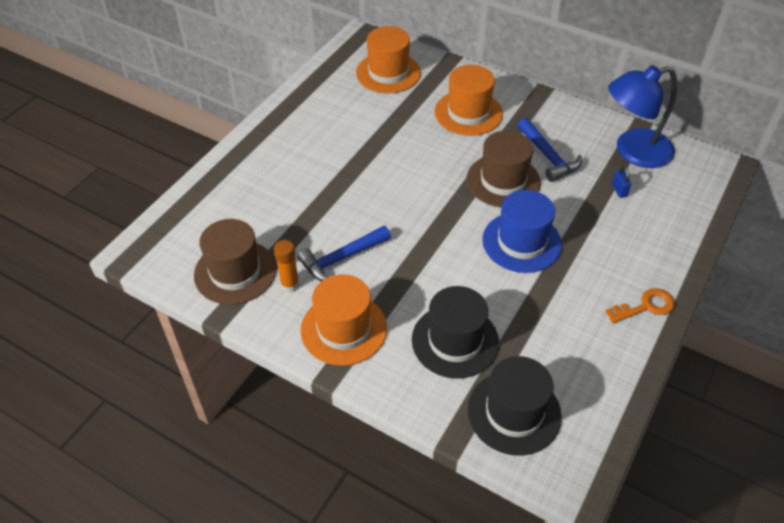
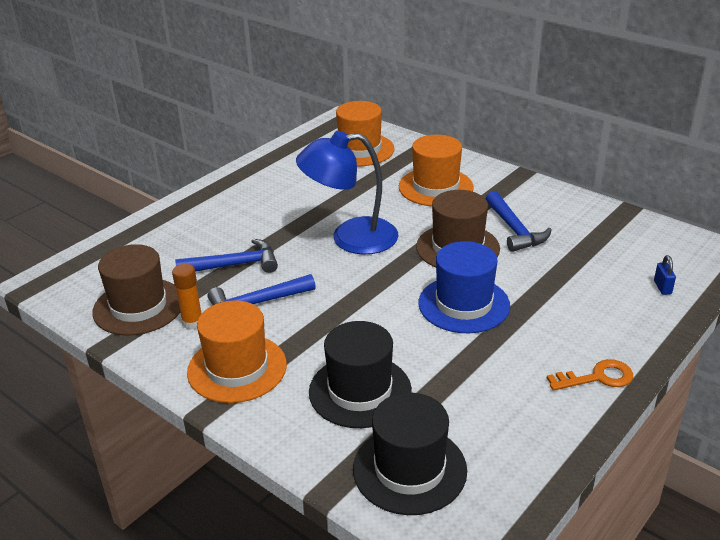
camera: 10 degrees right, 15 degrees down
blue lamp [608,65,677,168] -> blue lamp moved to [296,131,398,255]
blue padlock [612,166,631,198] -> blue padlock moved to [654,255,676,295]
none -> blue hammer [175,239,278,273]

